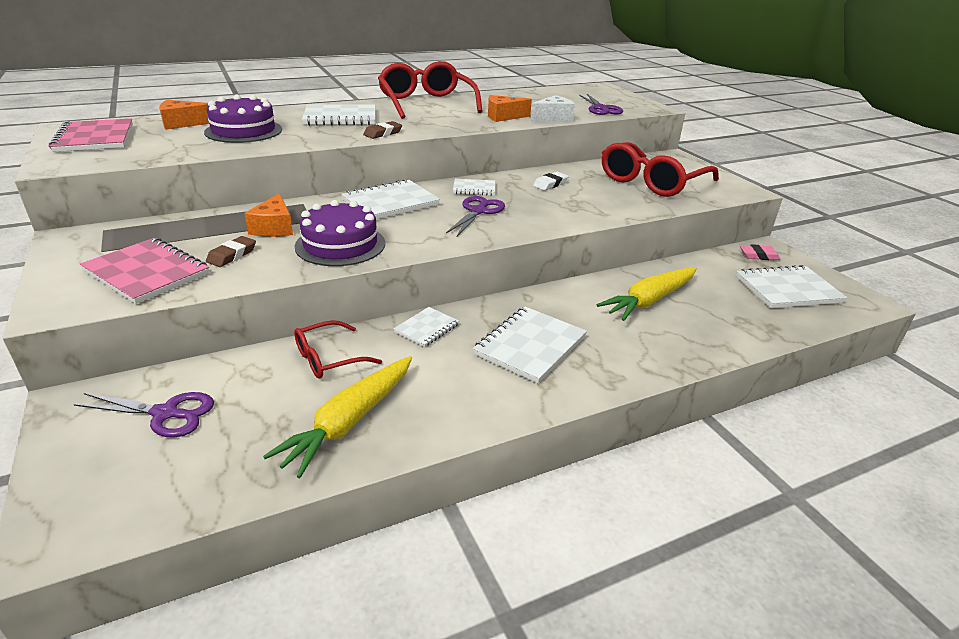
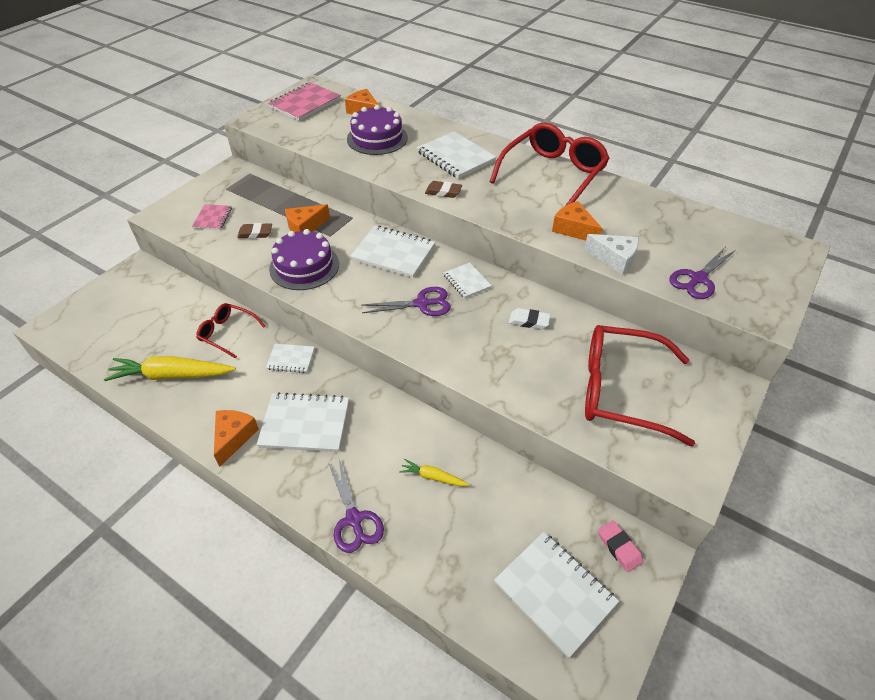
camera: 60 degrees right, 15 degrees up
purple scissors [74,392,214,438] -> purple scissors moved to [329,460,384,553]
pink notebook [80,238,209,304] -> pink notebook [192,204,232,230], size x0.56
yellow carrot [597,267,697,321] -> yellow carrot [399,459,469,486], size x0.49
none -> orange cheese [214,410,259,467]

